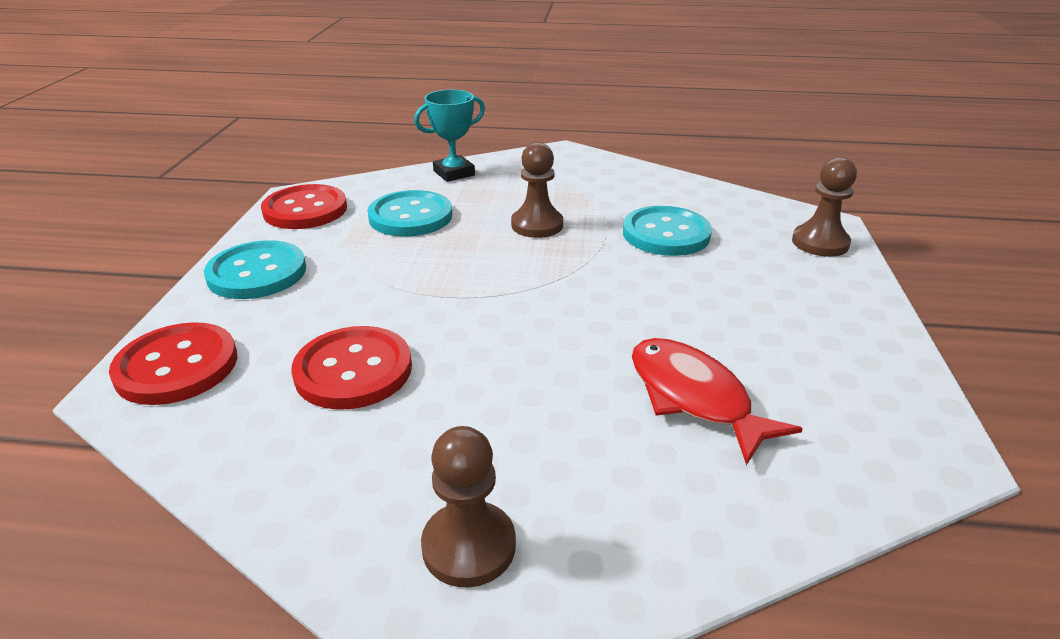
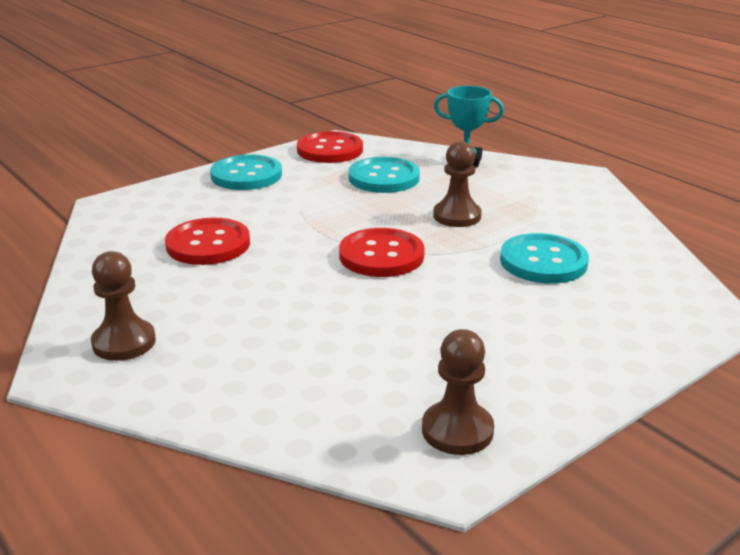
camera: 45 degrees right, 5 degrees down
red button [109,322,237,405] -> red button moved to [339,228,425,277]
red fish [632,338,803,465] -> none
brown pawn [792,157,857,257] -> brown pawn moved to [422,329,494,455]

